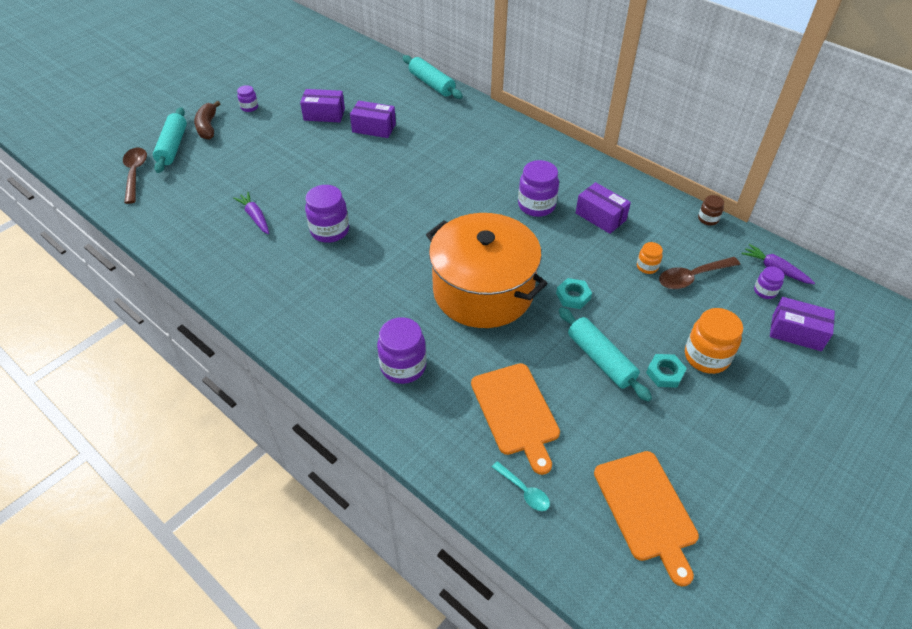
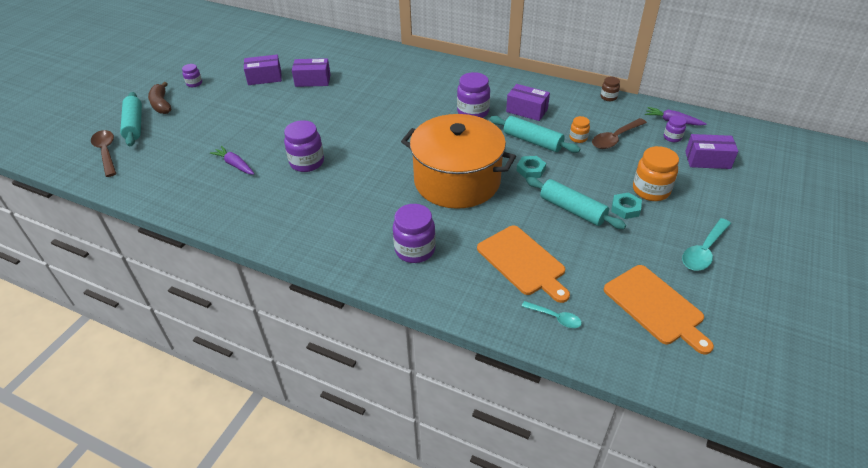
camera: 15 degrees left, 5 degrees down
turquoise rolling pin [403,55,463,99] -> turquoise rolling pin moved to [490,116,580,153]
none -> turquoise spoon [682,218,731,271]

